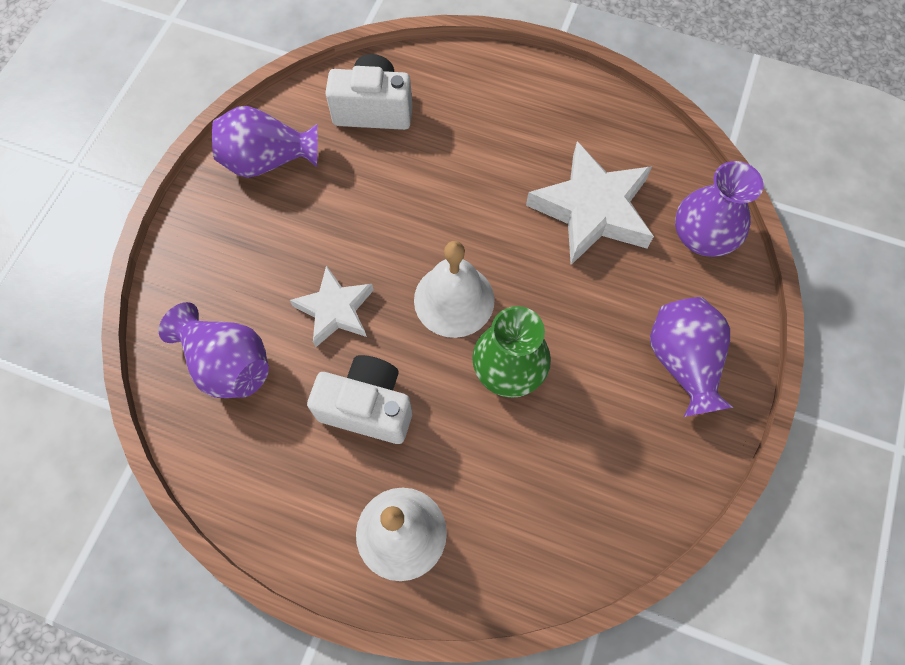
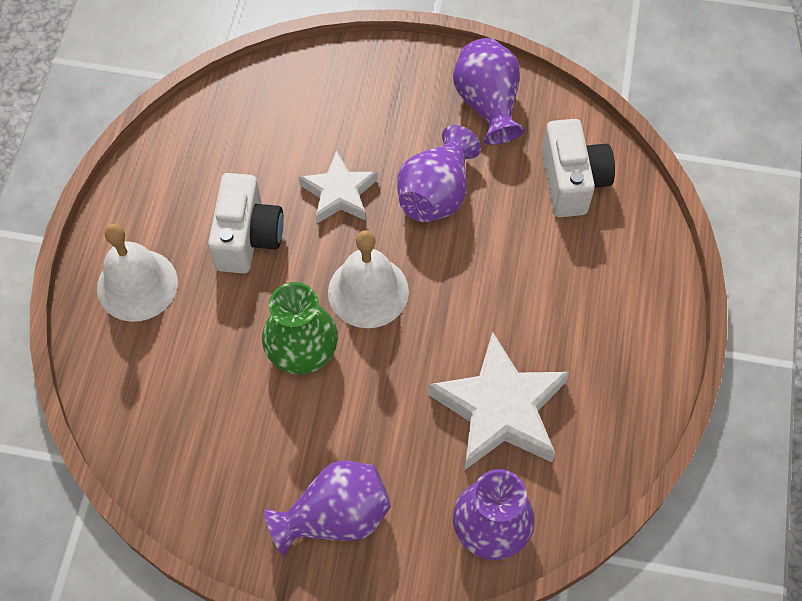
camera: 80 degrees right, 5 degrees down
purple vase [158,302,269,398] -> purple vase moved to [397,125,481,222]

